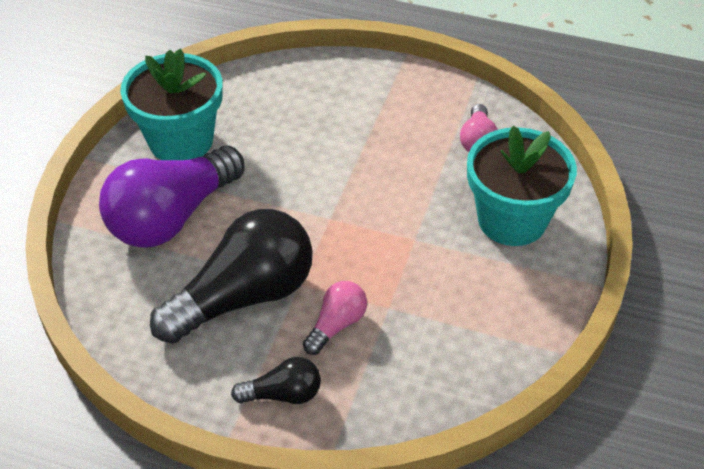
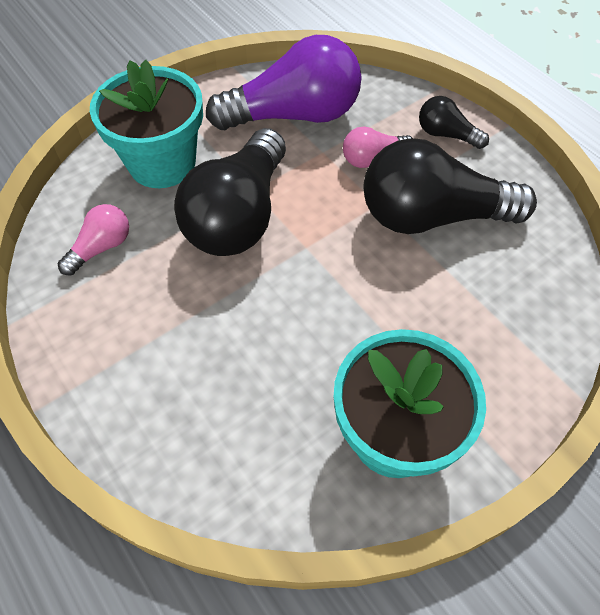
camera: 145 degrees left, 10 degrees up
purple light bulb [99,146,245,248] -> purple light bulb moved to [206,35,362,130]
none -> black light bulb [174,128,286,256]

